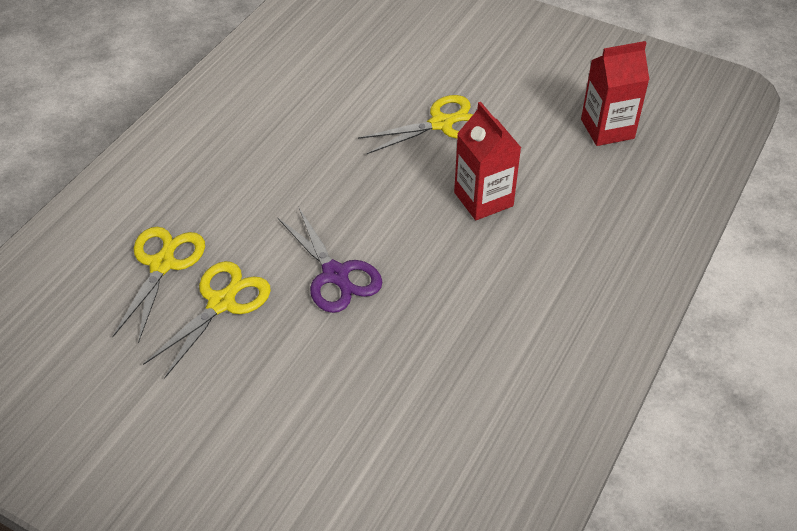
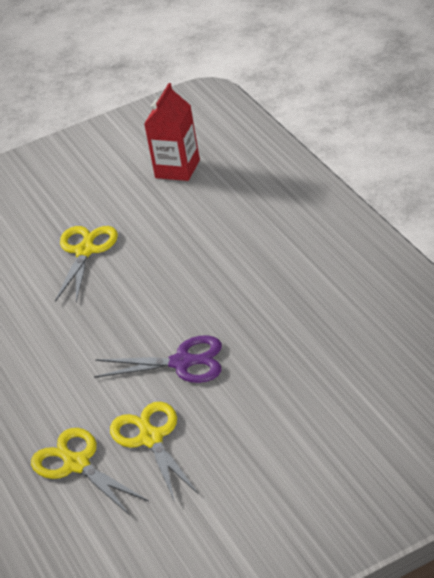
camera: 50 degrees left, 10 degrees down
red carton [454,102,521,220] -> none

